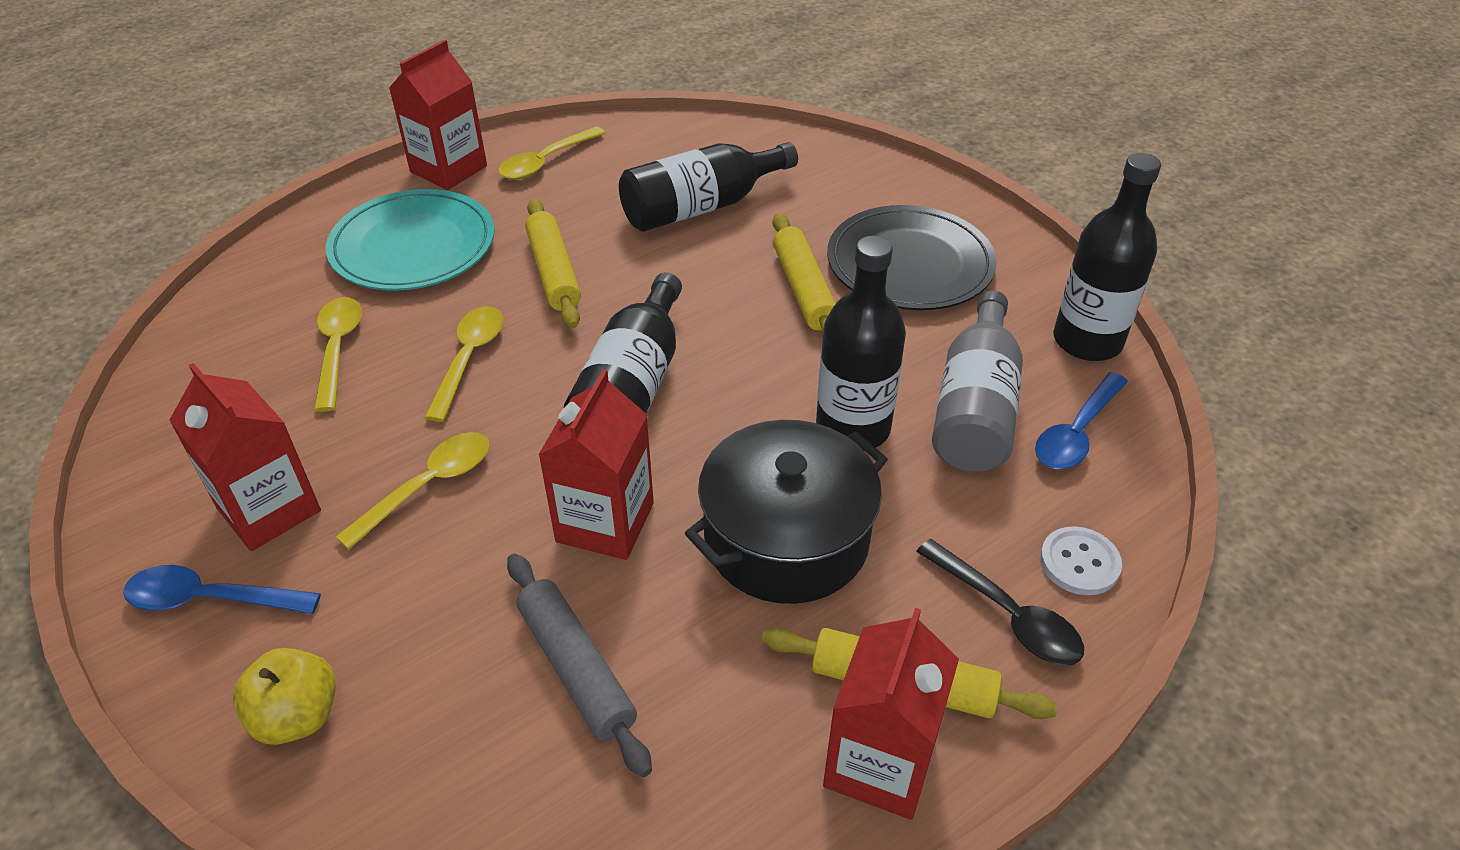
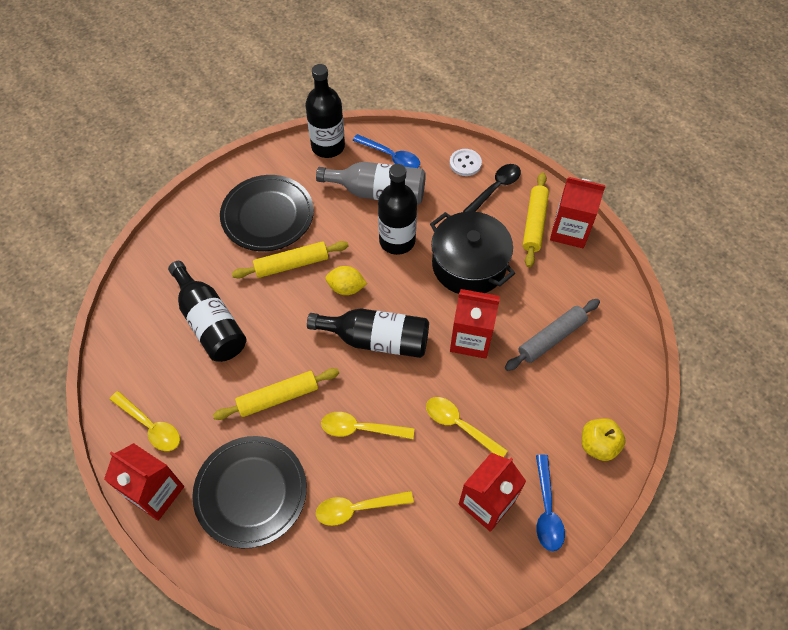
camera: 95 degrees left, 15 degrees up
turquoise plate [326,189,495,291] -> black plate [192,436,307,548]
none -> yellow lemon [325,266,367,295]

